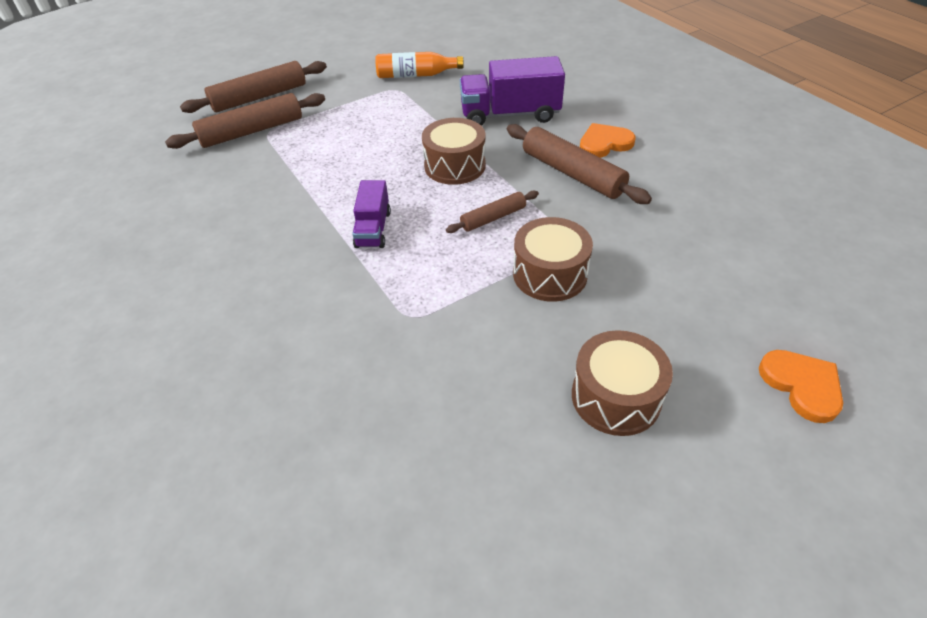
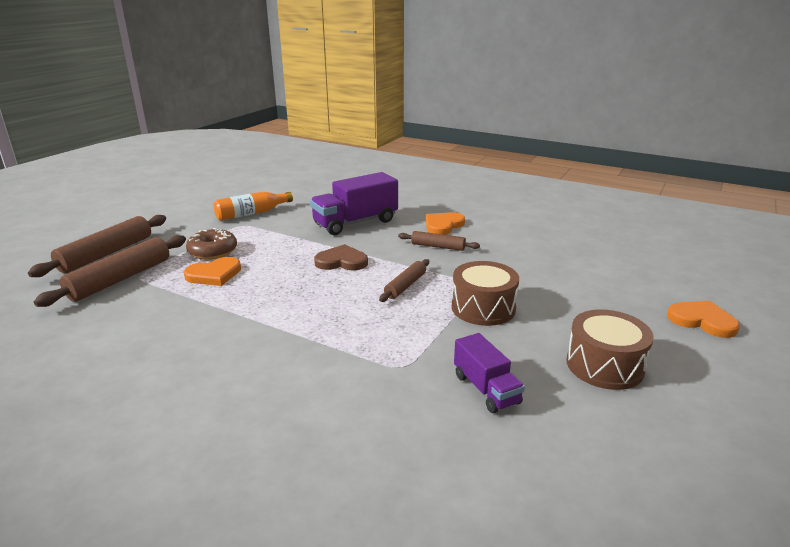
camera: 30 degrees left, 20 degrees down
purple truck [352,180,391,248] -> purple truck moved to [454,333,525,413]
brown drum [422,118,486,185] -> brown heart [314,244,368,271]
brown rolling pin [507,124,652,204] -> brown rolling pin [398,231,480,251], size x0.56
none -> orange heart [184,257,241,286]
none -> brown donut [186,228,237,260]

